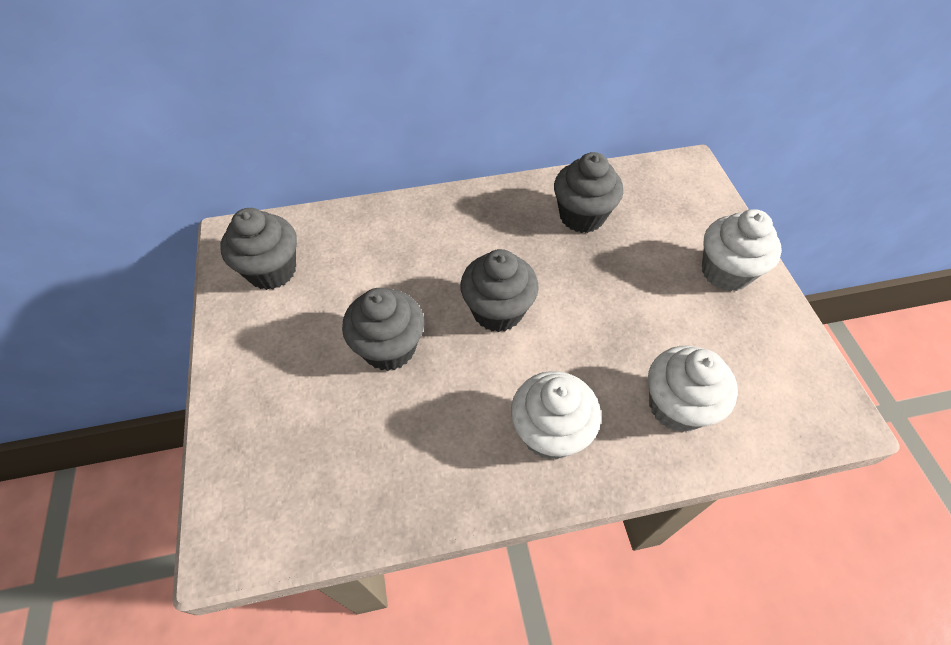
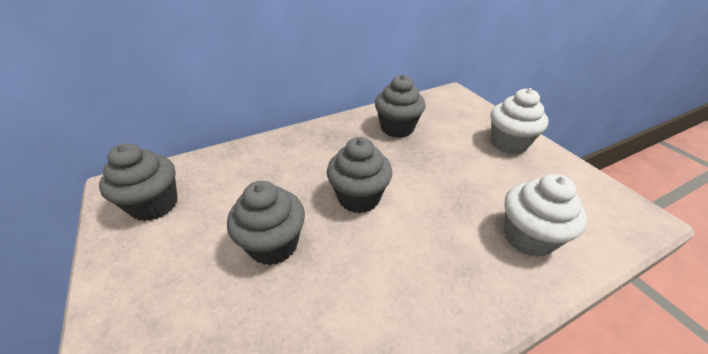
camera: 15 degrees left, 15 degrees down
white cupcake [511,371,601,460] -> none

